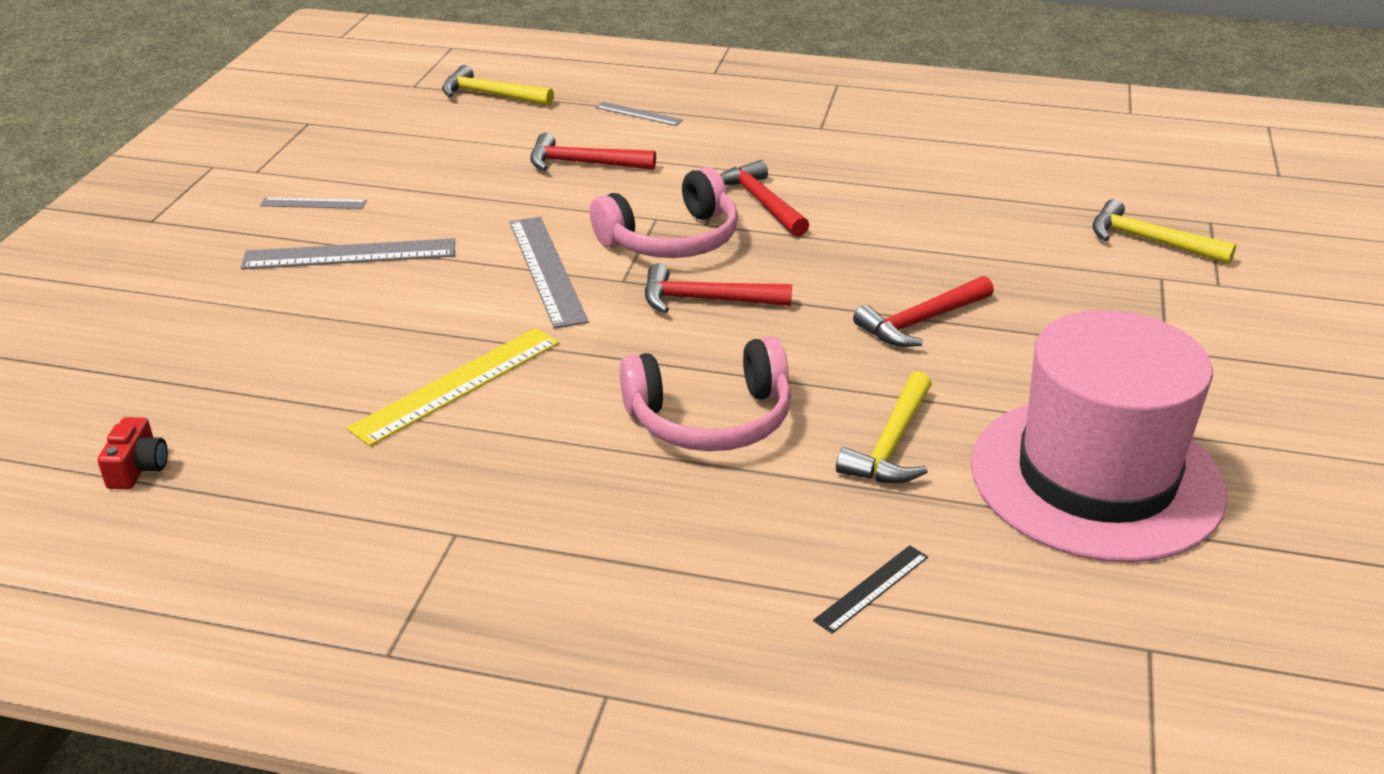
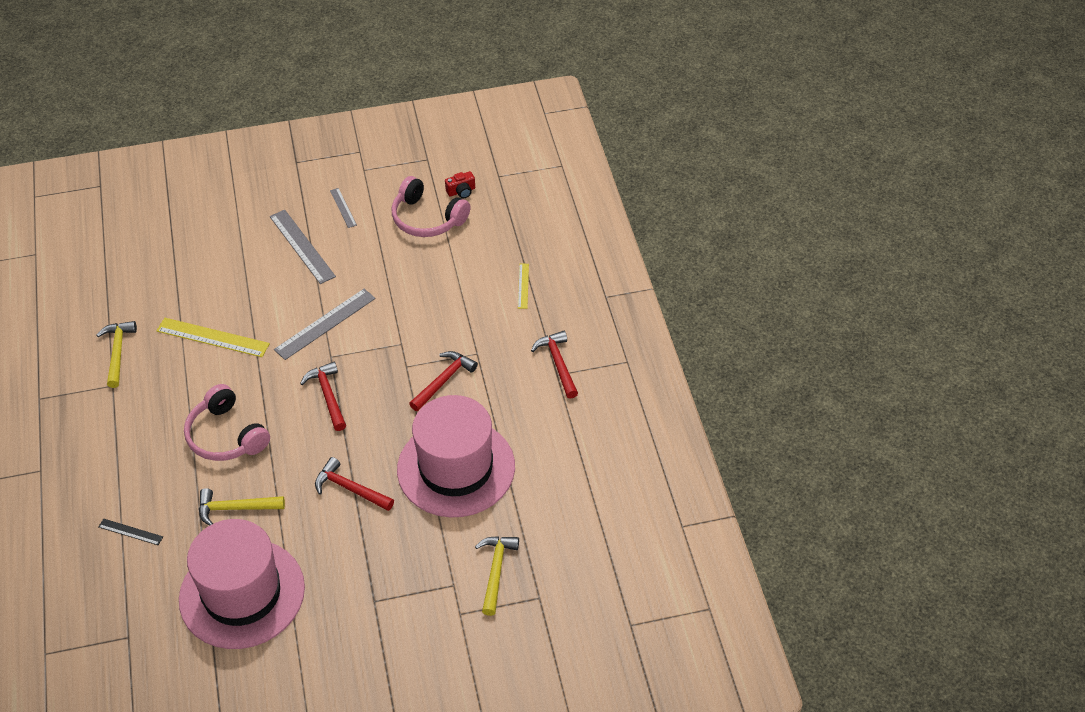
camera: 65 degrees right, 15 degrees up
red camera [97,417,168,489] -> red camera moved to [445,171,475,198]
yellow hammer [442,65,554,106] -> yellow hammer moved to [96,321,137,388]
red hammer [530,133,656,171] -> red hammer moved to [531,331,578,399]
pink headphones [590,167,738,258] -> pink headphones moved to [392,176,470,237]
grey ruler [595,102,683,126] -> yellow ruler [518,264,529,309]
none -> pink hat [397,395,515,517]

